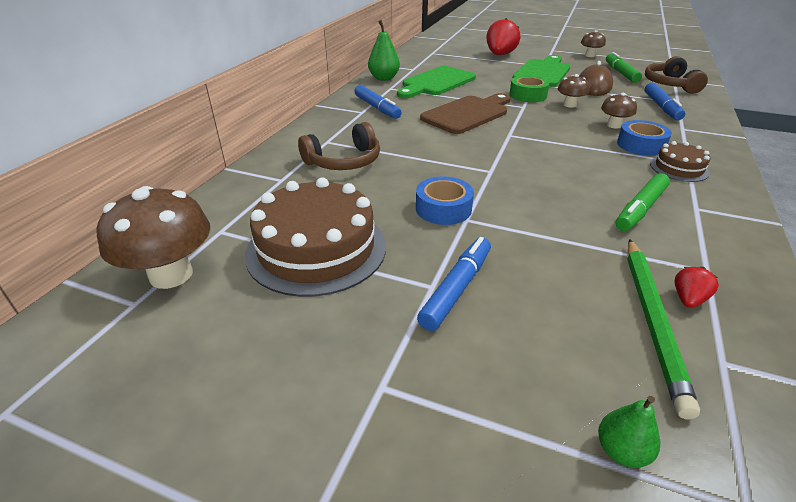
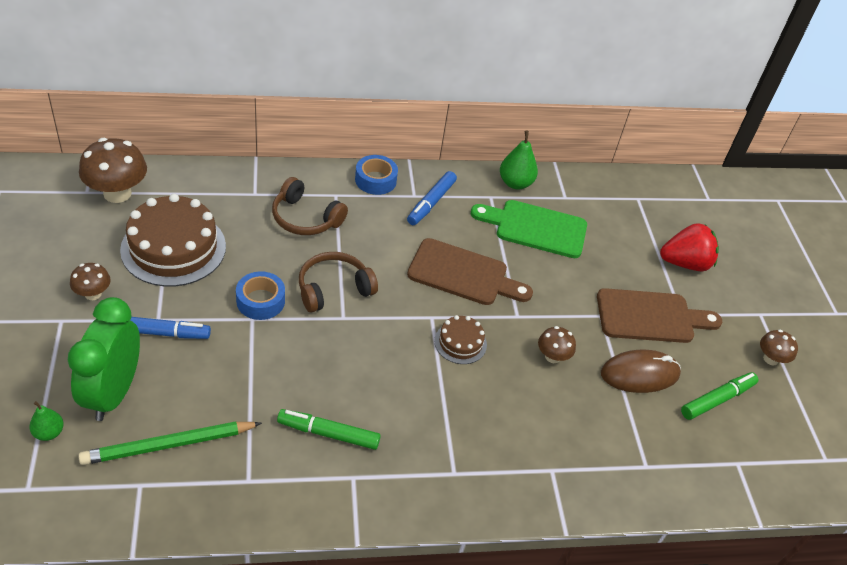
camera: 55 degrees right, 10 degrees up
green tape [509,76,550,102] -> none
green cutting board [513,55,570,87] -> brown cutting board [597,288,722,343]
brown mushroom [601,93,637,129] -> brown mushroom moved to [70,263,111,300]
blue tape [617,120,672,156] -> blue tape moved to [355,155,398,195]
blue marker [644,83,685,120] -> none
brown headphones [645,56,708,94] -> brown headphones moved to [299,252,378,313]
brown cake [650,141,710,182] -> brown cake moved to [434,315,487,364]
red strawberry [674,267,719,308] -> none
none -> green clock [68,297,140,421]

